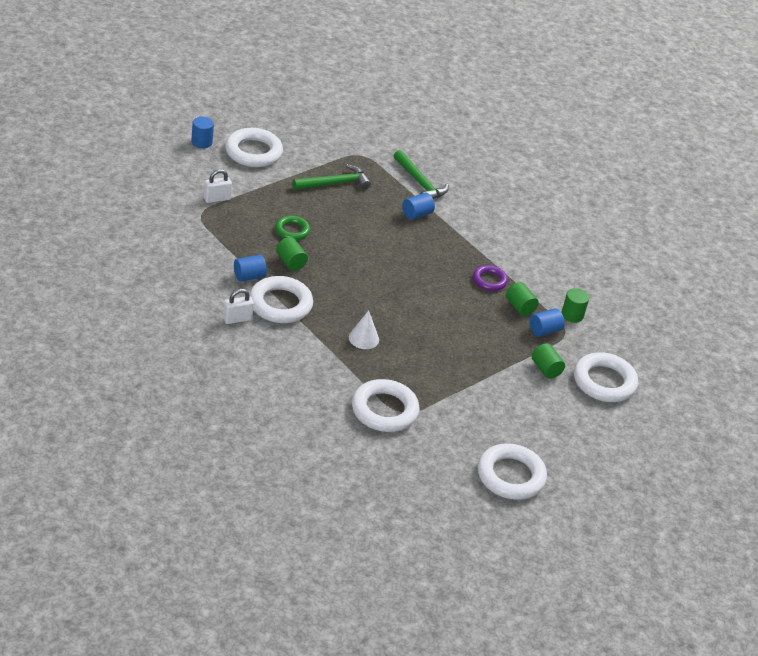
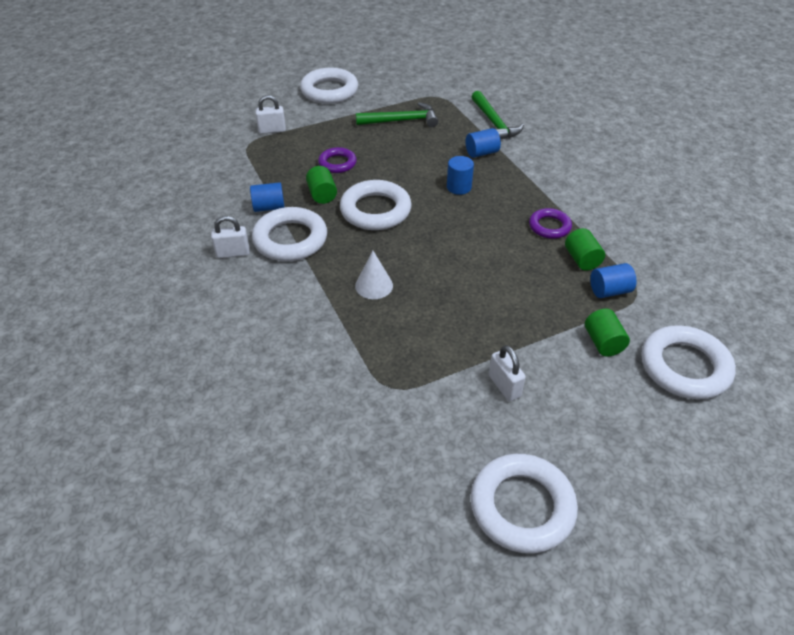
camera: 20 degrees right, 5 degrees up
blue cylinder [192,117,214,148] -> blue cylinder moved to [447,156,474,195]
green ring [275,216,310,241] -> purple ring [318,147,357,173]
white ring [352,379,419,432] -> white ring moved to [340,180,412,230]
green cylinder [562,288,589,323] -> none
none -> white padlock [489,345,526,401]

